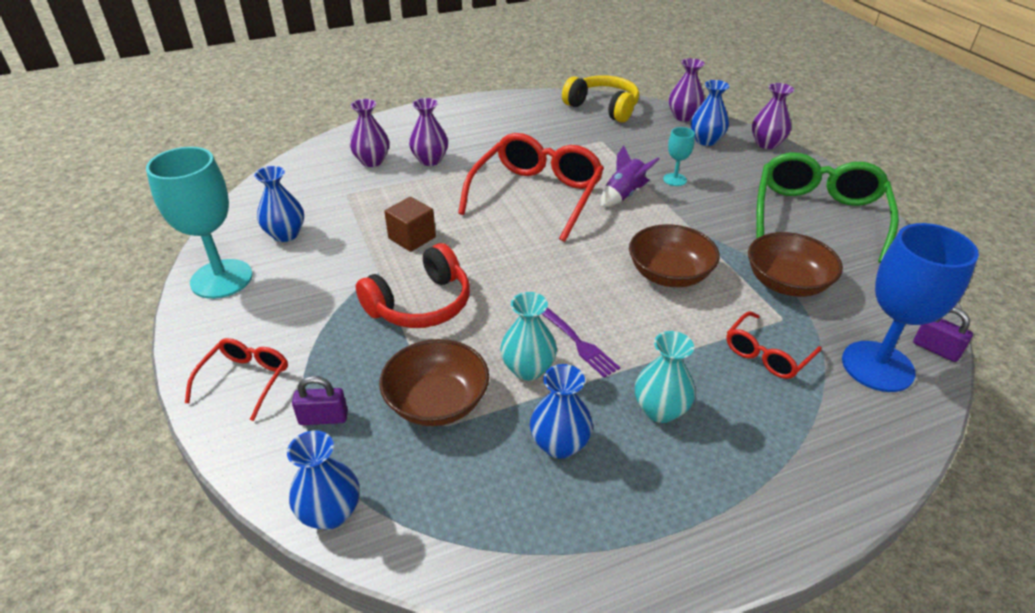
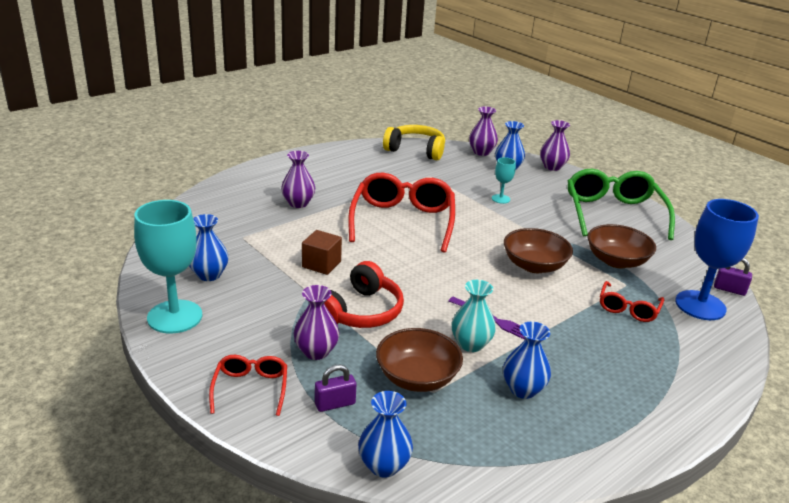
camera: 20 degrees left, 10 degrees down
purple vase [350,99,389,167] -> purple vase moved to [293,285,340,360]
purple rocket [601,146,659,207] -> none
turquoise vase [635,331,695,423] -> none

